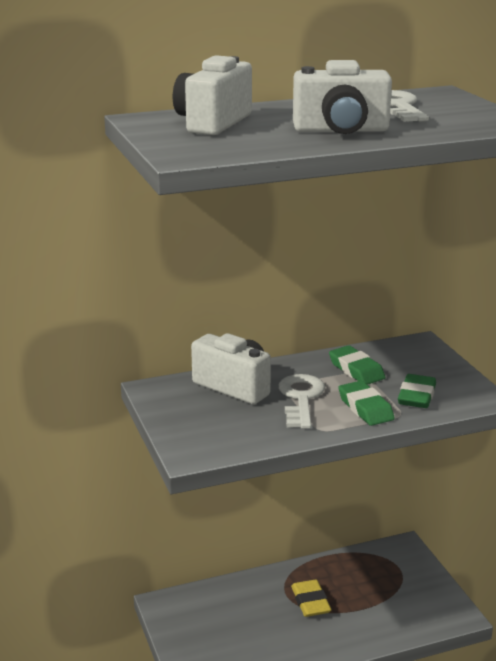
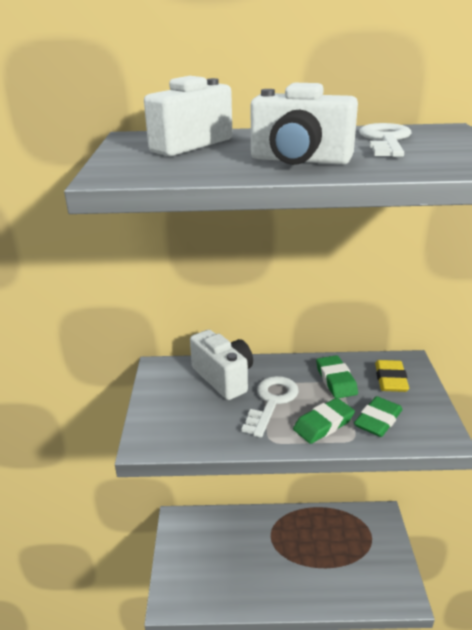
camera: 20 degrees right, 5 degrees up
yellow eraser [291,580,331,617] -> yellow eraser moved to [375,360,409,392]
green eraser [338,381,395,426] -> green eraser turned 60 degrees clockwise [293,398,355,444]

